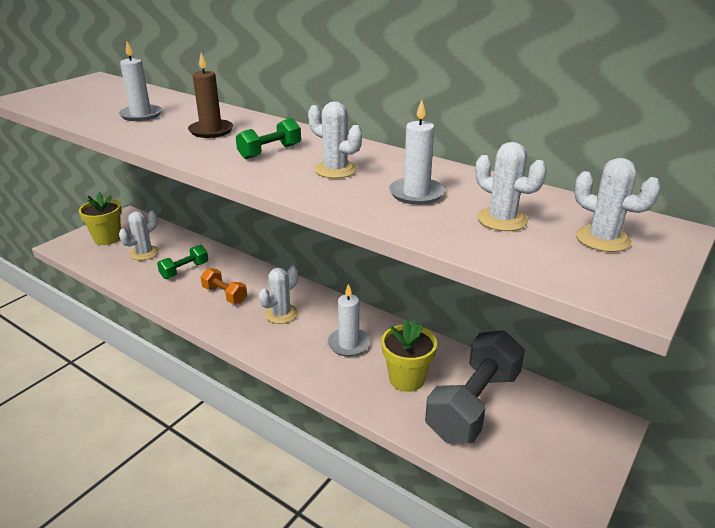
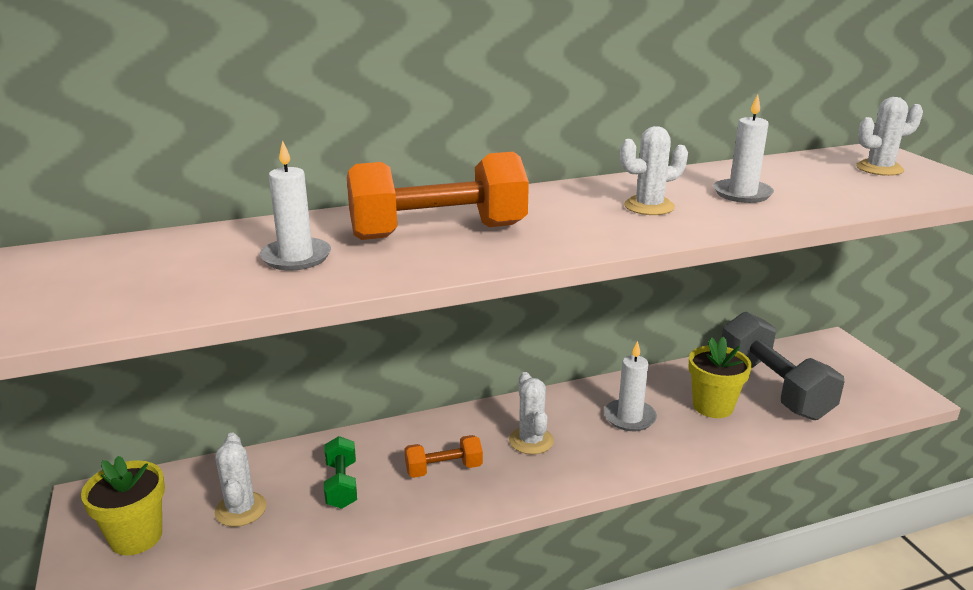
camera: 55 degrees left, 5 degrees down
brown candle [188,53,234,138] -> orange dumbbell [347,152,529,240]
green dumbbell [236,118,301,159] -> none
white cactus [475,142,547,231] -> none

